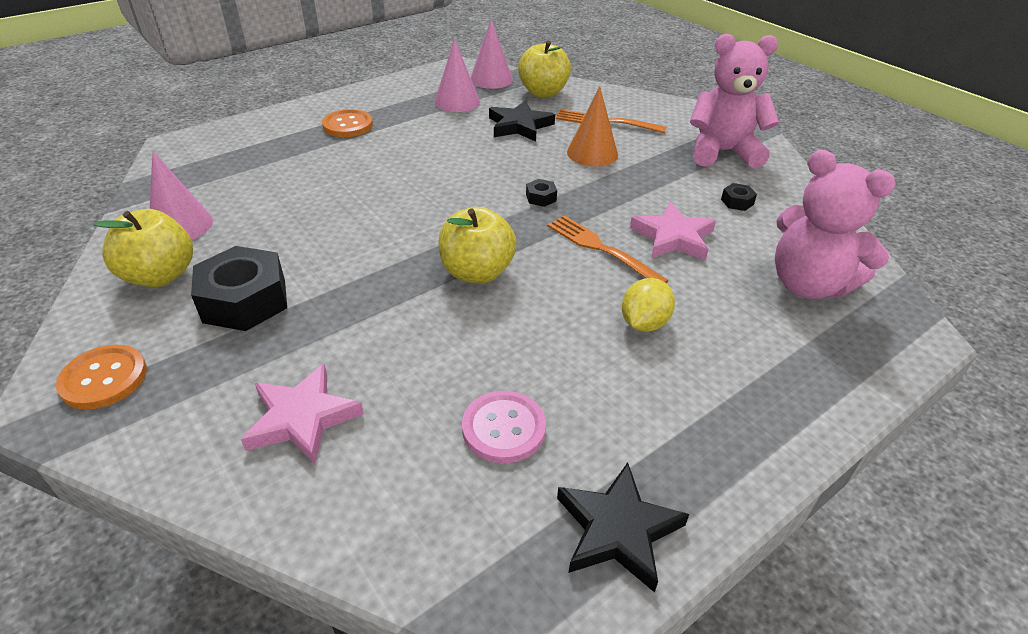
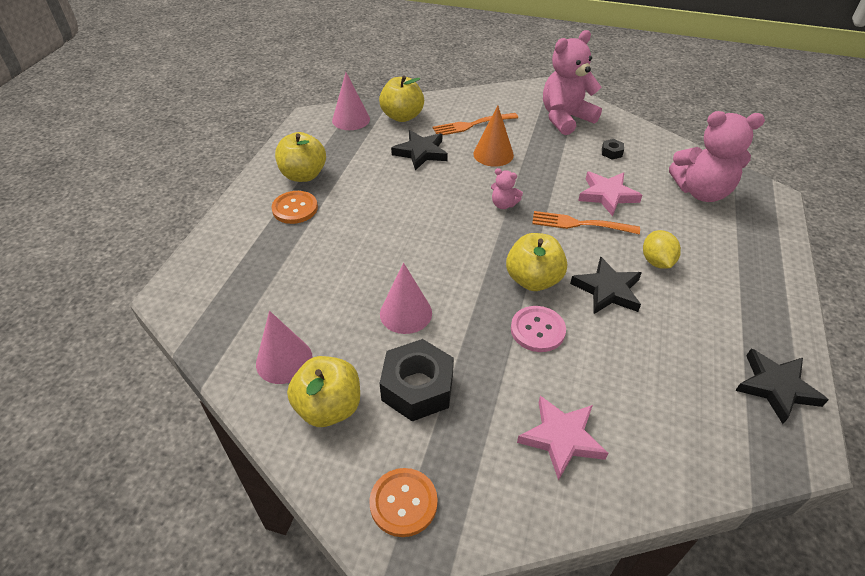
camera: 35 degrees left, 5 degrees up
pink cone [434,39,480,112] -> pink cone moved to [380,263,432,334]
pink button [462,391,546,463] -> pink button moved to [511,306,566,352]
black nut [526,179,557,207] -> pink teddy bear [491,168,523,209]
none -> yellow apple [275,132,326,182]
none -> black star [570,256,642,314]

